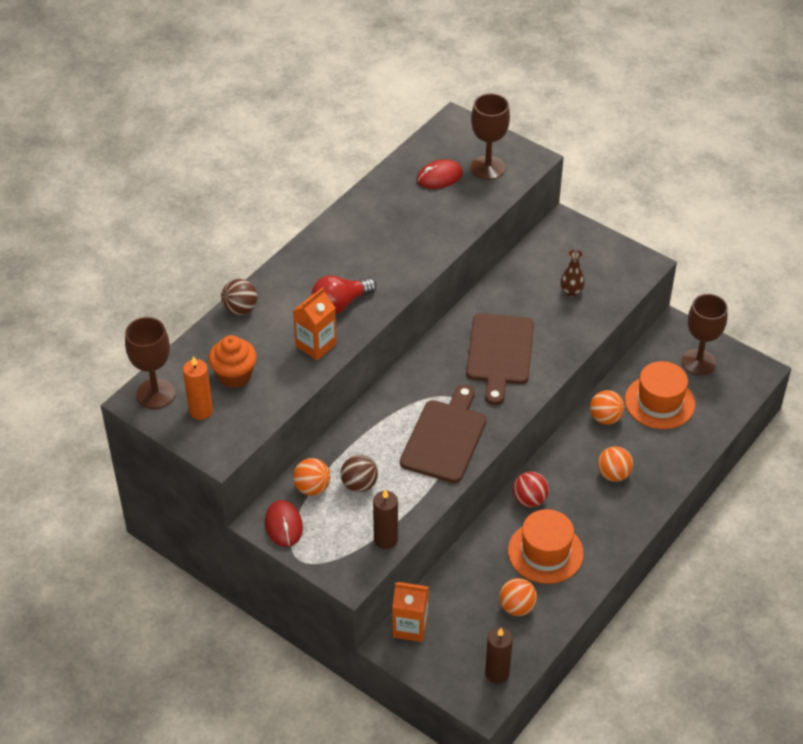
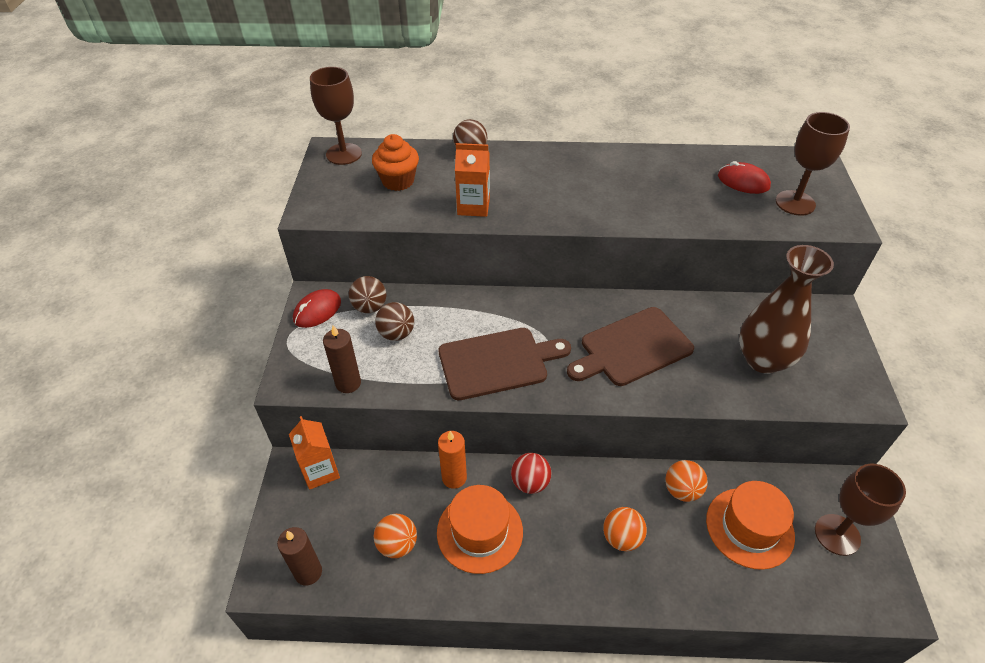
camera: 55 degrees right, 0 degrees up
orange candle [183,356,213,420] -> orange candle moved to [438,431,467,489]
orange ball [293,458,331,496] -> brown ball [349,276,386,313]
red light bulb [311,276,376,314] -> none
brown vase [560,249,585,297] -> brown vase [739,245,834,374], size x2.20

